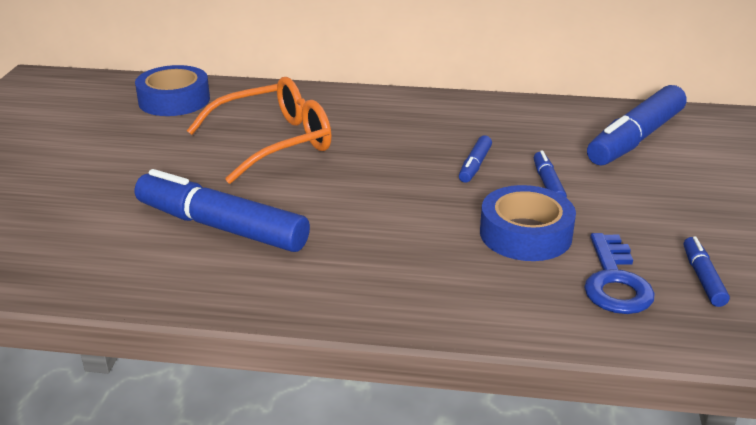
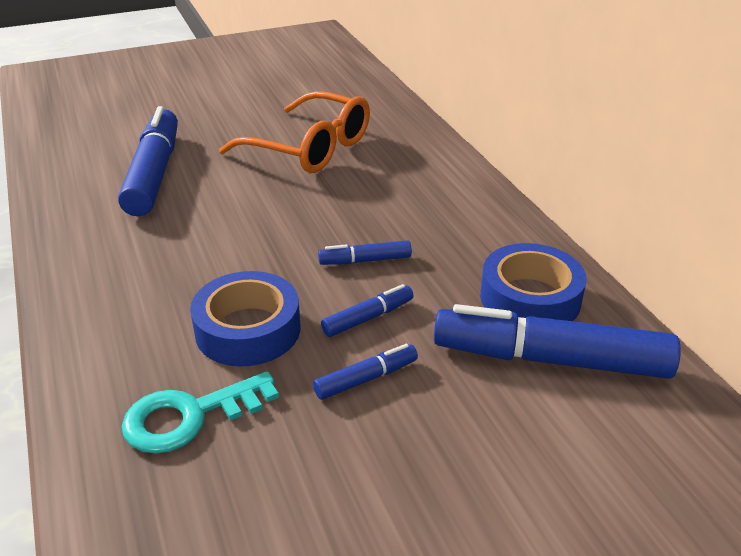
camera: 60 degrees right, 5 degrees up
blue tape [135,65,210,116] -> blue tape moved to [480,243,587,321]
blue key [584,233,655,314] -> turquoise key [122,371,279,454]
blue marker [684,236,730,307] -> blue marker moved to [313,344,418,400]

